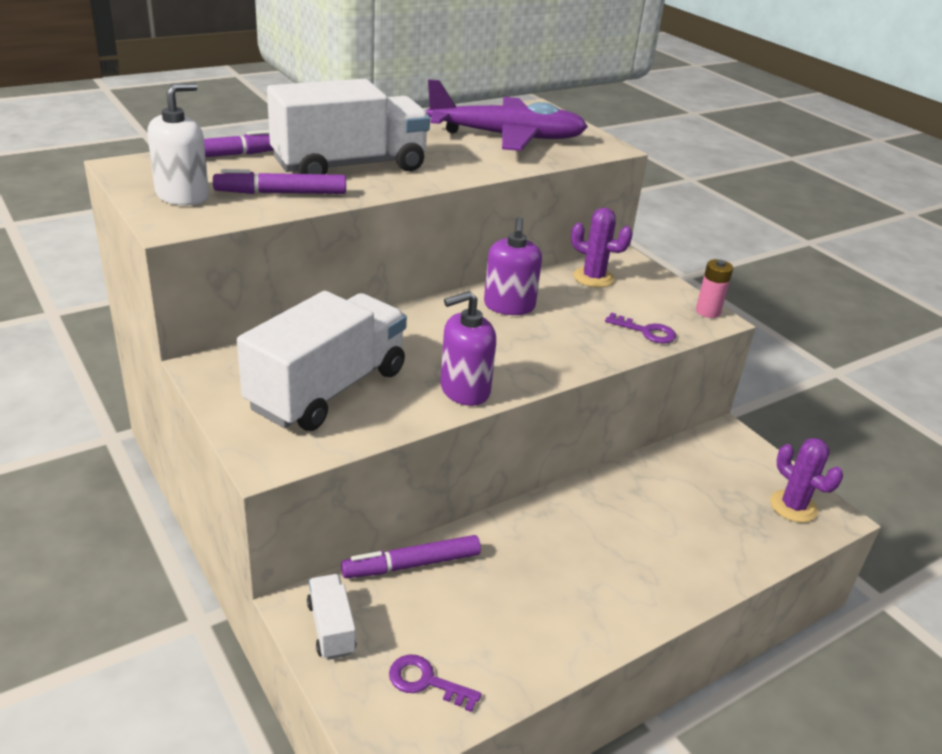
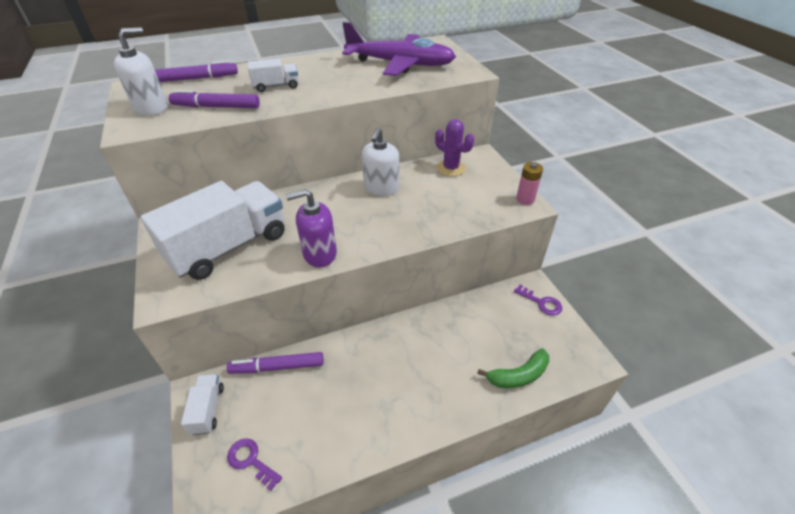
camera: 15 degrees right, 10 degrees up
white truck [267,79,430,174] -> white truck [248,58,299,92], size x0.45
purple soap dispenser [484,217,542,315] -> white soap dispenser [362,128,399,196]
purple key [605,313,676,344] -> purple key moved to [514,285,562,316]
purple cactus [770,438,843,523] -> none
none -> green banana [477,348,549,388]

